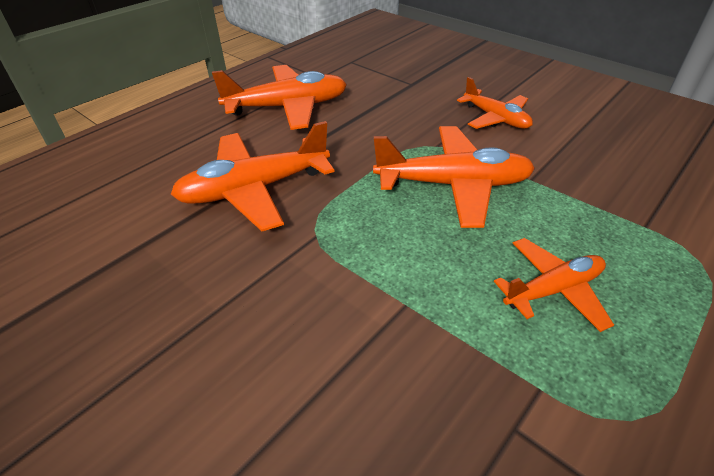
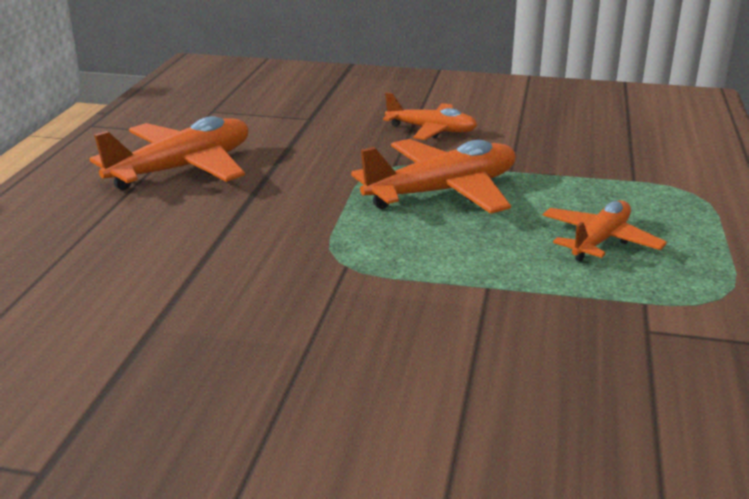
camera: 30 degrees left, 15 degrees down
orange plane [171,121,335,231] -> none

